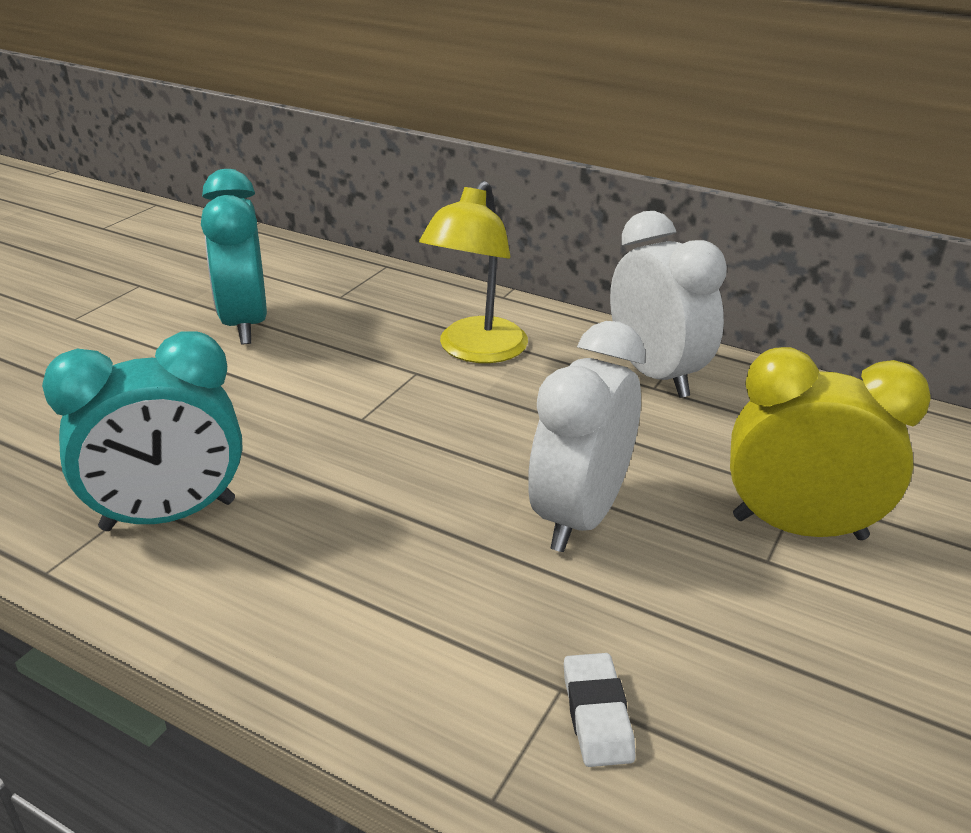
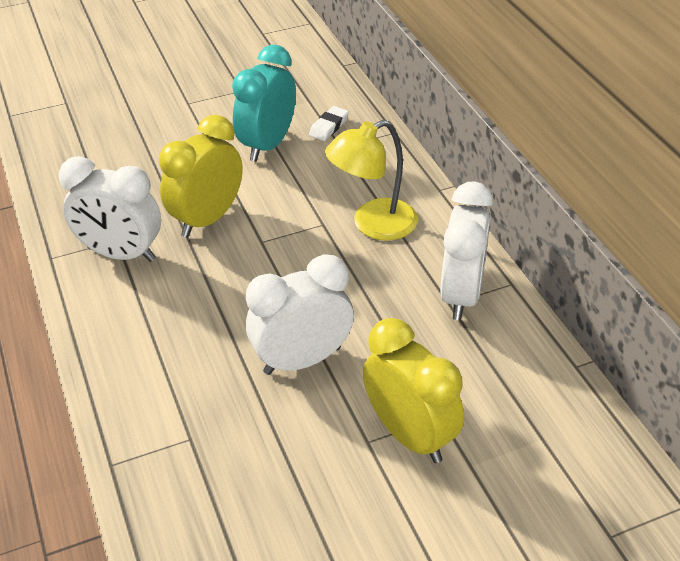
camera: 40 degrees right, 10 degrees up
turquoise clock [42,332,243,531] -> white clock [59,156,161,262]
white eraser [564,653,636,767] -> white eraser moved to [309,106,349,141]
none -> yellow clock [159,115,243,238]

